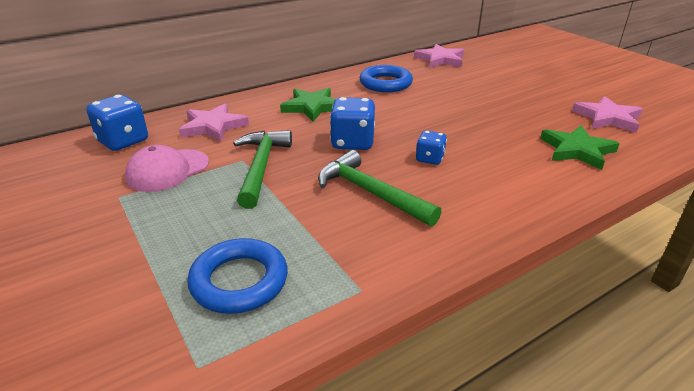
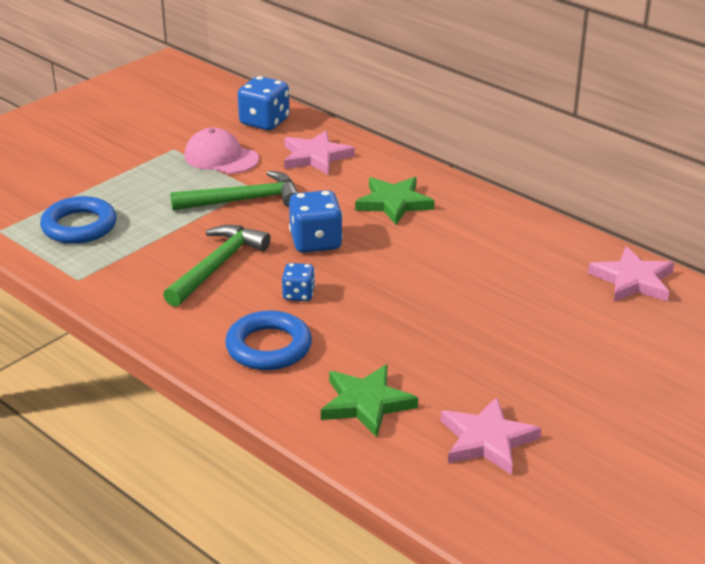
camera: 75 degrees right, 0 degrees up
blue ring [360,65,413,92] -> blue ring moved to [225,310,312,370]

